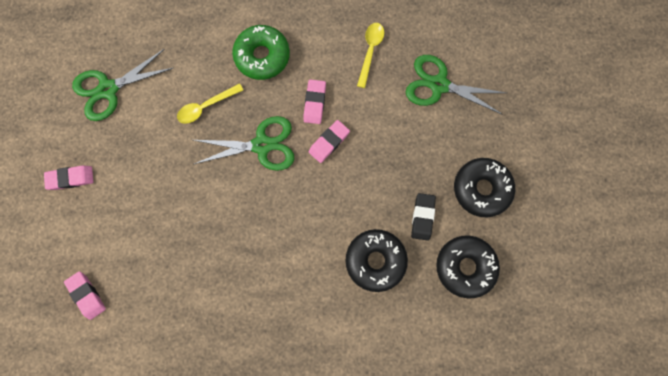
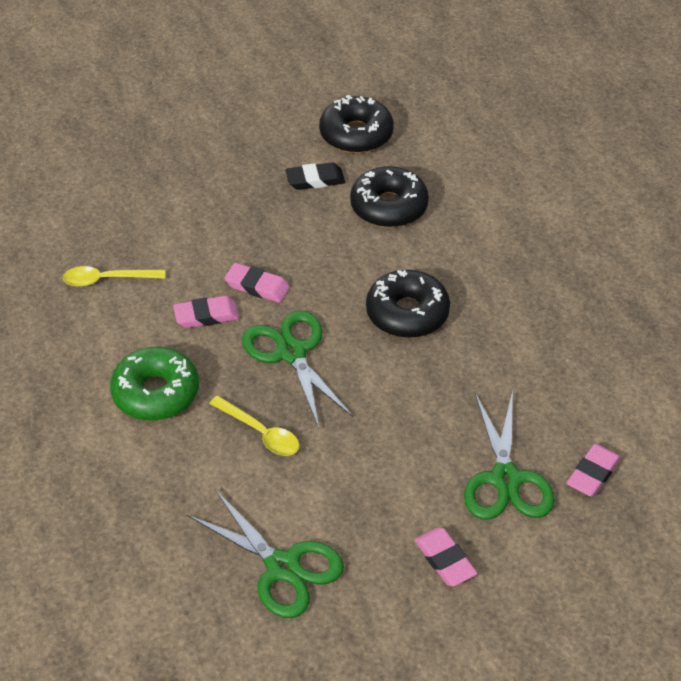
camera: 110 degrees left, 30 degrees down
green scissors [406,55,506,115] -> green scissors moved to [464,391,555,520]
black donut [454,158,515,217] -> black donut moved to [366,270,450,338]

